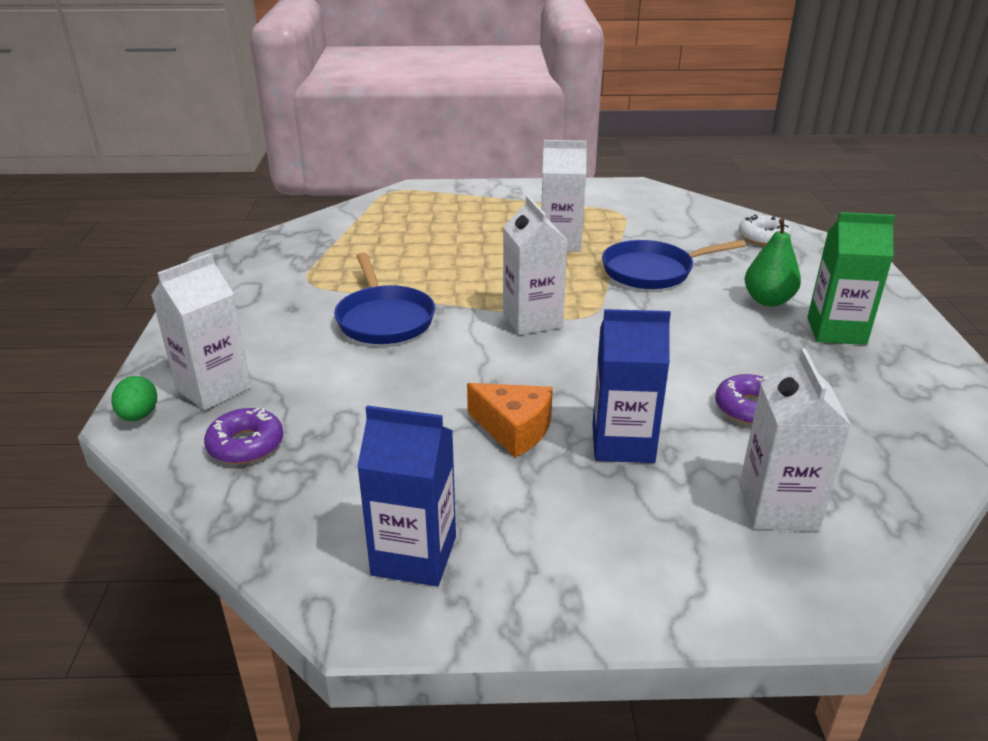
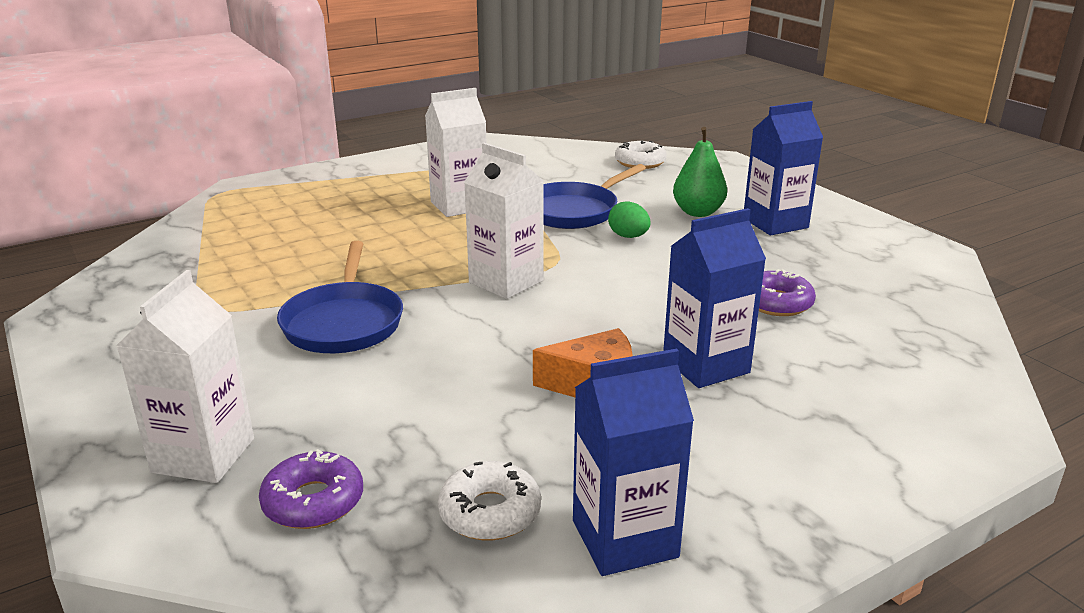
camera: 30 degrees left, 5 degrees down
green egg [111,376,157,421] -> green egg moved to [608,201,651,238]
blue pan [334,252,435,344] -> blue pan turned 45 degrees clockwise [277,241,403,353]
white carton [739,348,852,531] -> none
green carton [807,212,895,345] -> blue carton [744,101,823,235]
none -> white donut [438,461,541,540]

